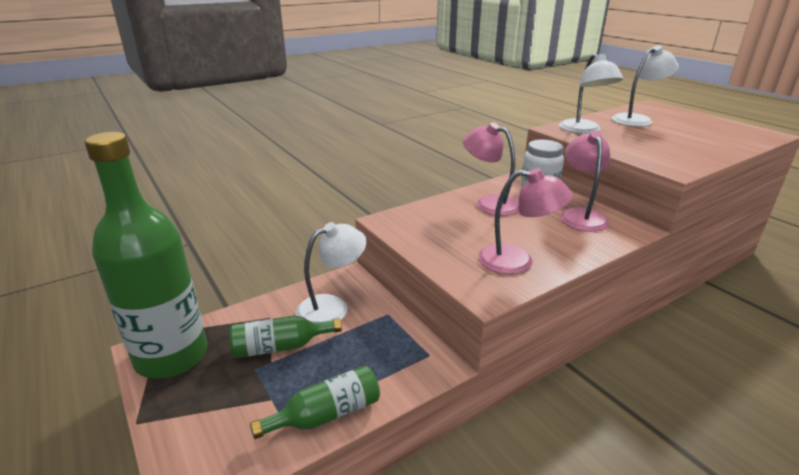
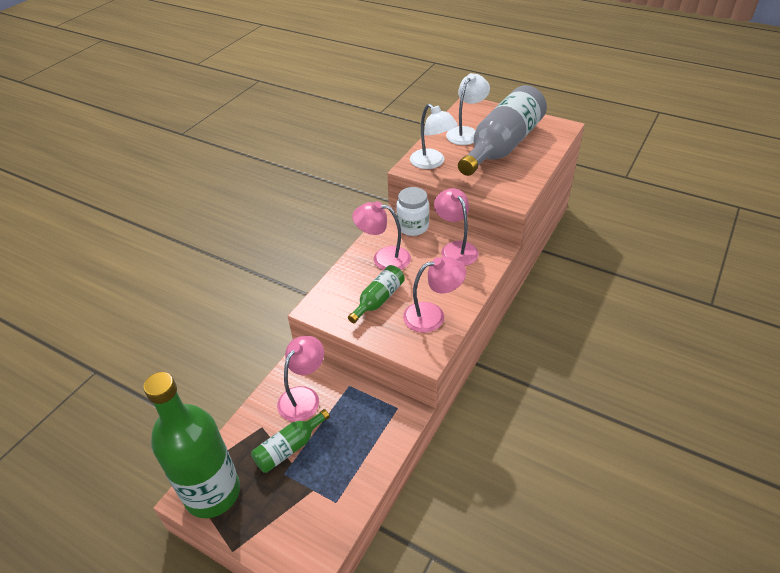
camera: 25 degrees left, 15 degrees up
green bottle [250,366,380,439] -> green bottle moved to [348,265,405,323]
white lamp [296,222,366,322] -> pink lamp [277,336,324,422]
none -> grey bottle [458,85,547,176]

